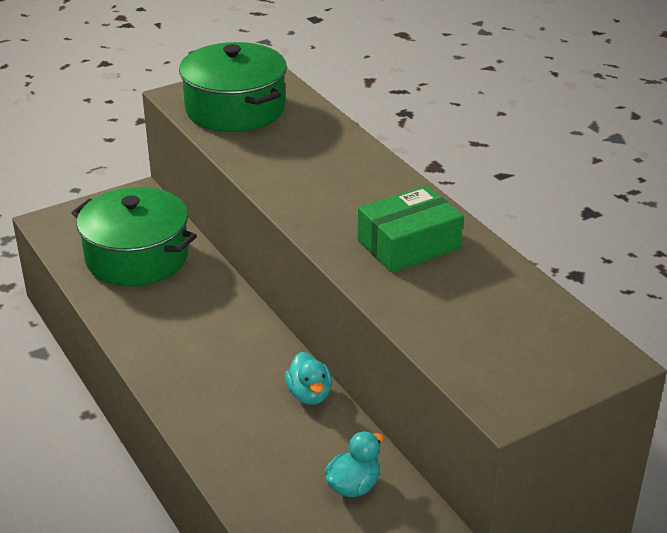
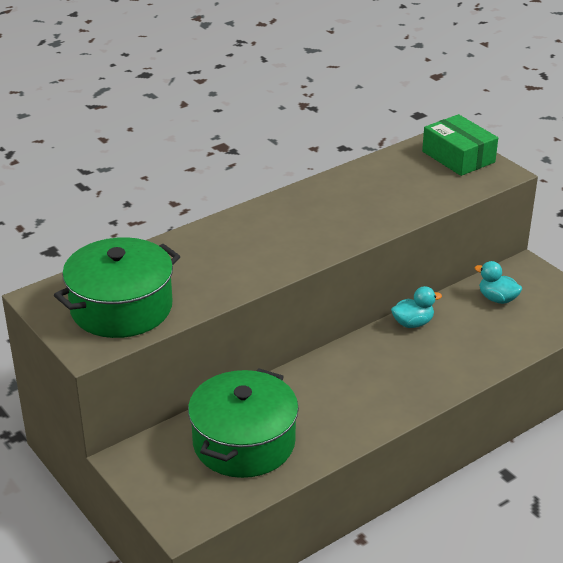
camera: 95 degrees left, 0 degrees up
green box [358,185,463,273] -> green box moved to [422,114,498,176]

